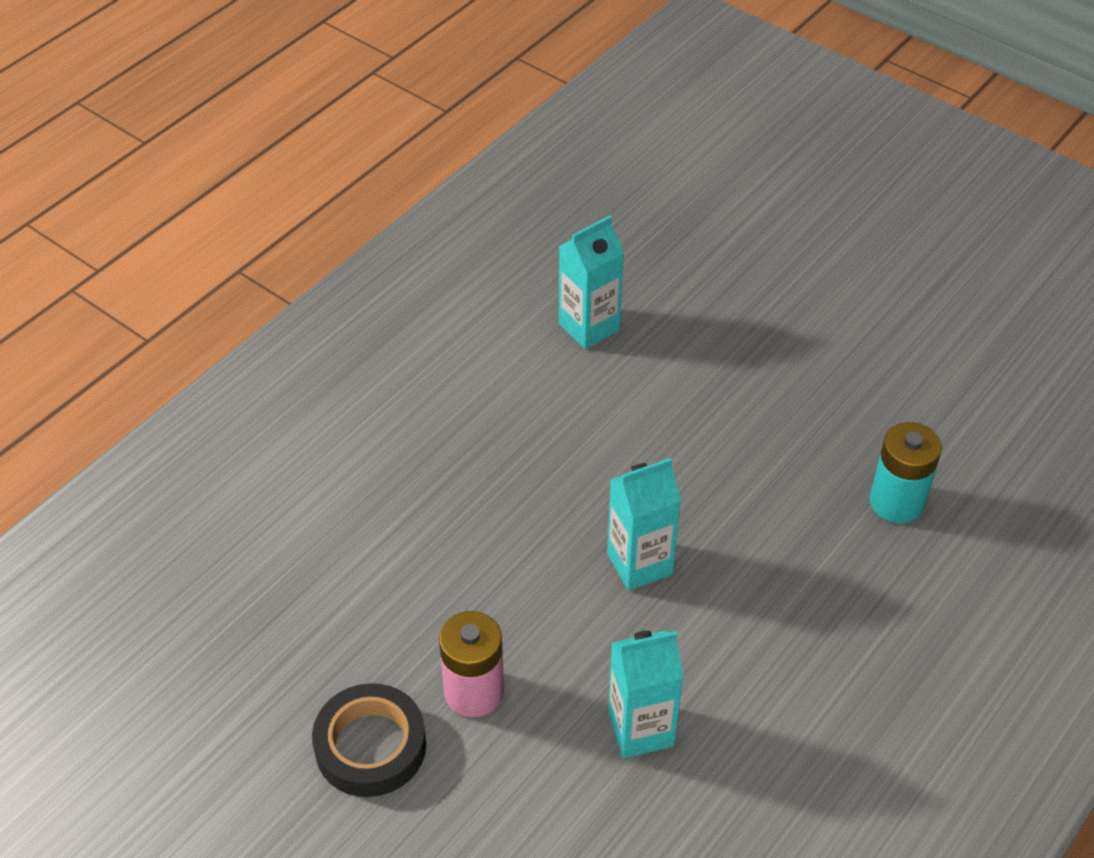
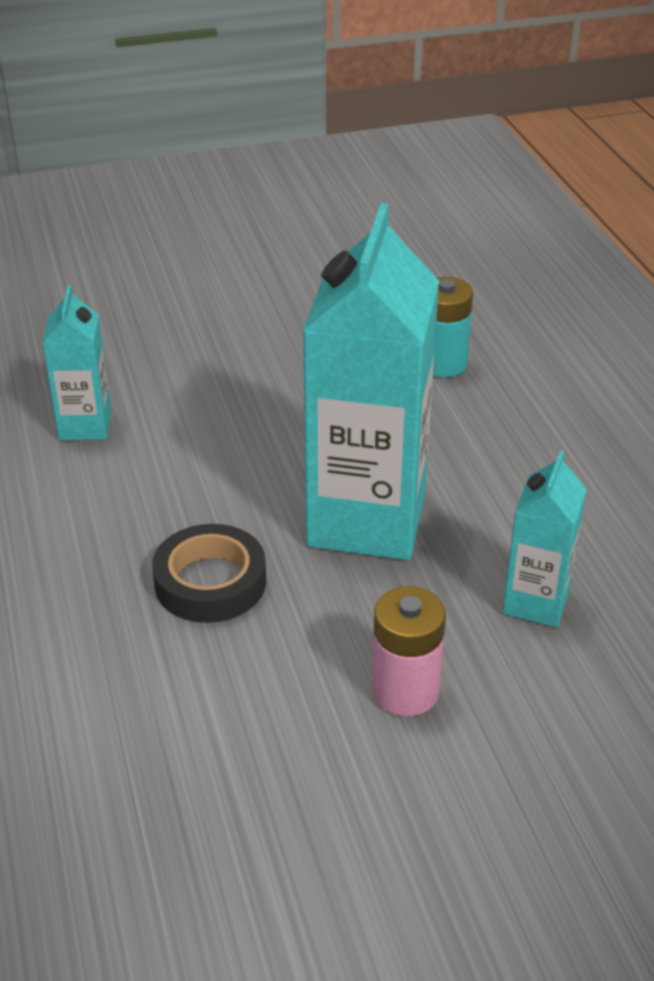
camera: 55 degrees left, 10 degrees down
black tape [312,683,426,797] -> black tape moved to [152,524,266,623]
turquoise carton [607,458,681,591] -> turquoise carton [303,203,439,560], size x2.00

